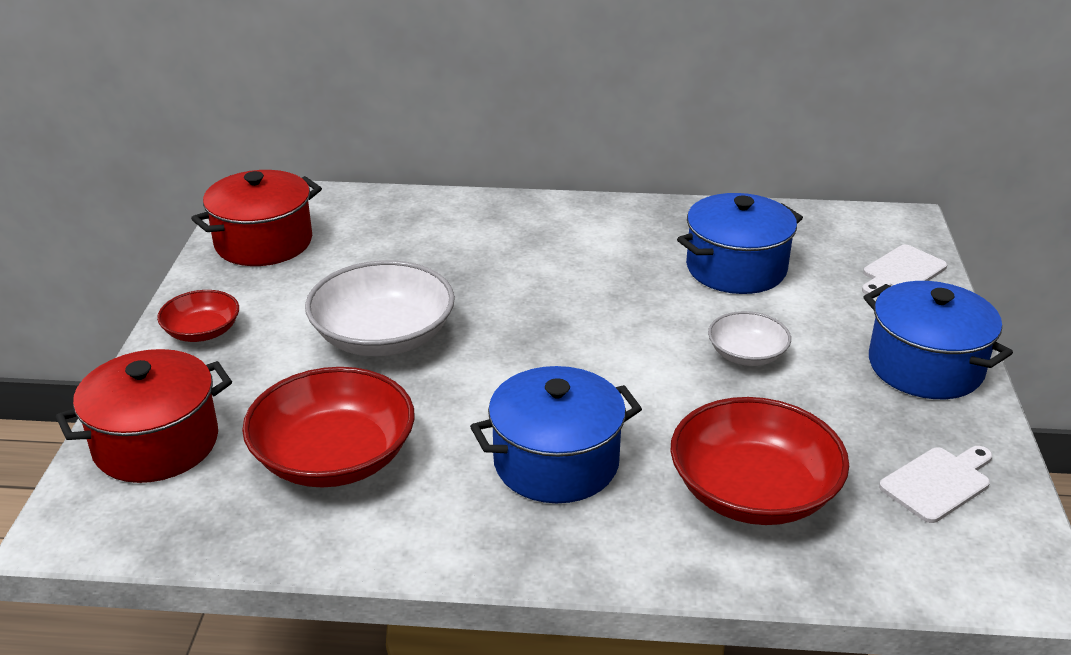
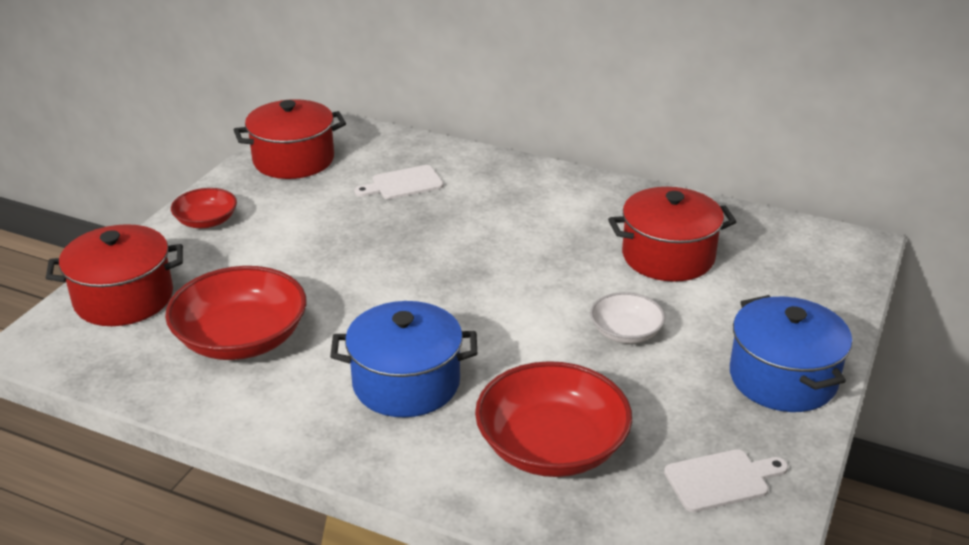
camera: 20 degrees right, 0 degrees up
white bowl [305,260,455,356] -> none
blue pot [677,193,803,294] -> red pot [608,187,736,282]
white cutting board [862,245,947,294] -> white cutting board moved to [354,165,443,199]

